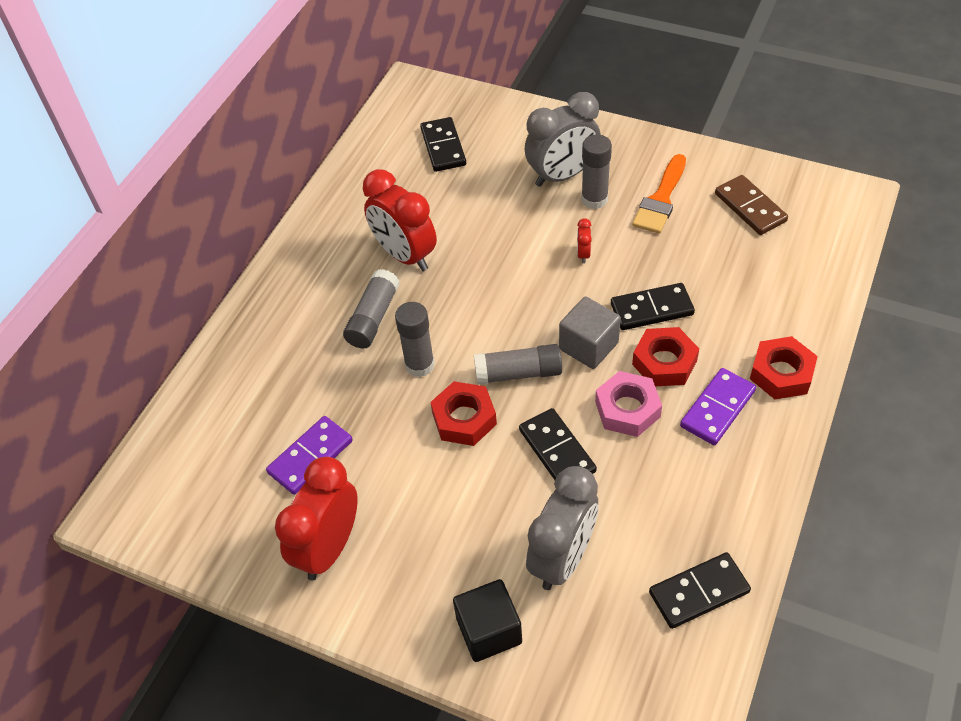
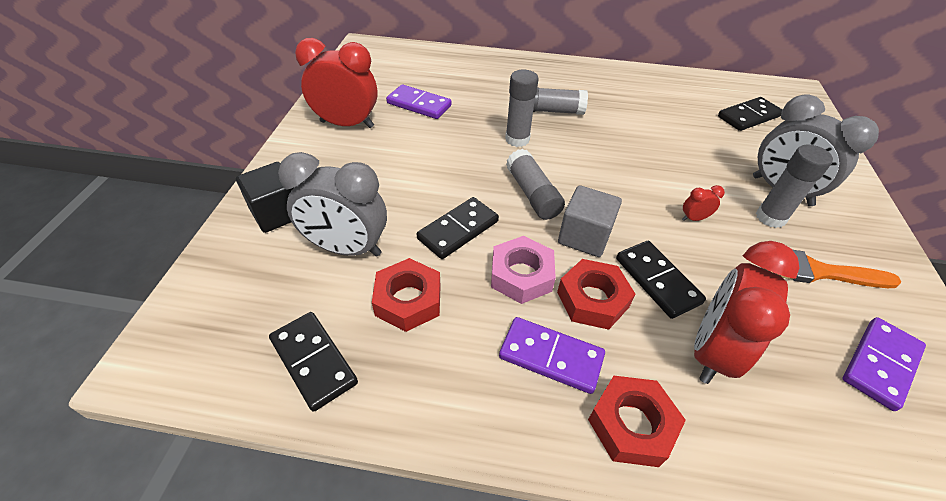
camera: 70 degrees right, 5 degrees down
red clock [363,169,437,271] -> red clock moved to [694,241,800,384]
red nut [430,381,497,446] -> red nut moved to [372,258,441,332]
brown domino [715,175,788,235] -> purple domino [843,317,926,411]

